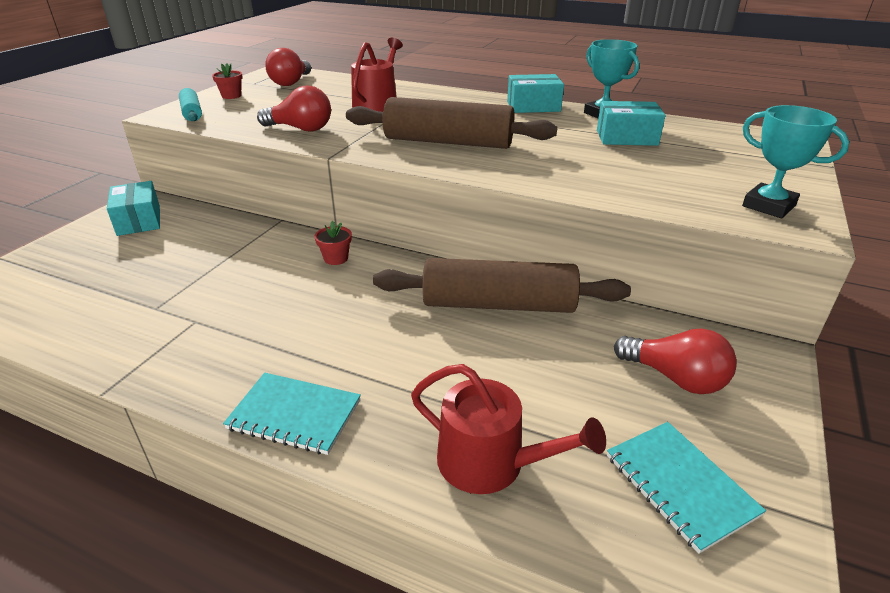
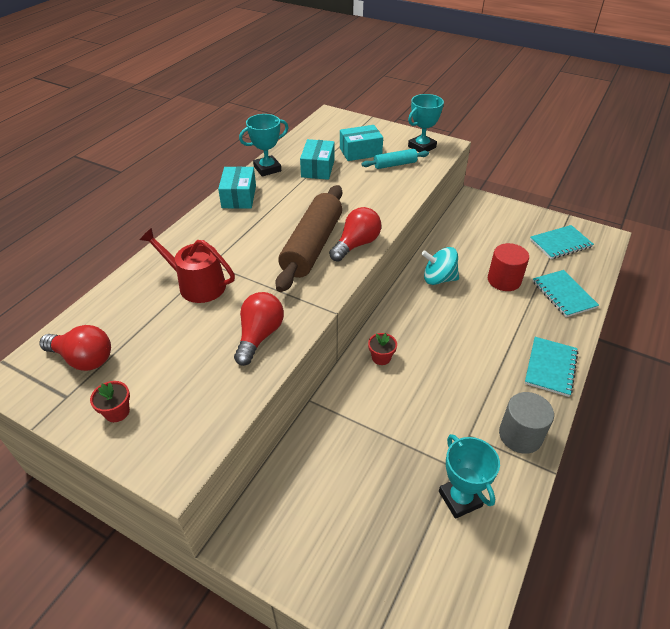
camera: 85 degrees left, 10 degrees up
turquoise box [107,181,160,236] -> turquoise box moved to [340,125,383,161]
turquoise rolling pin [179,88,202,121] -> turquoise rolling pin moved to [361,149,429,169]
brown rolling pin [373,258,631,313] -> turquoise spinning top [421,247,459,285]
red watering can [411,364,606,494] -> turquoise notebook [533,270,599,317]
red light bulb [614,329,737,394] -> red light bulb moved to [329,207,381,262]
none -> turquoise trophy [439,434,500,519]
none -> red cylinder [488,243,529,291]
none -> grey cylinder [499,392,554,454]

